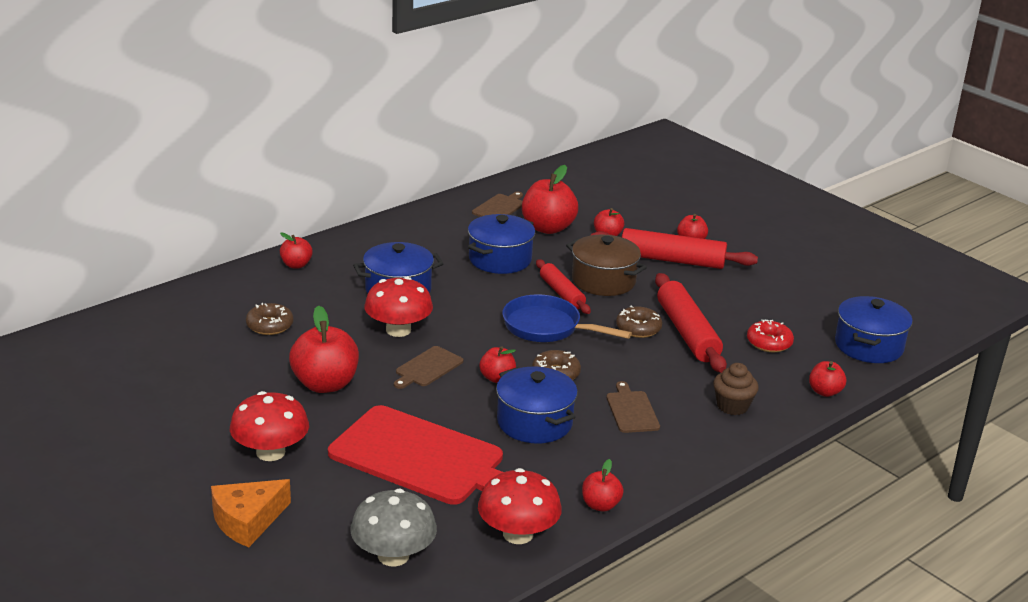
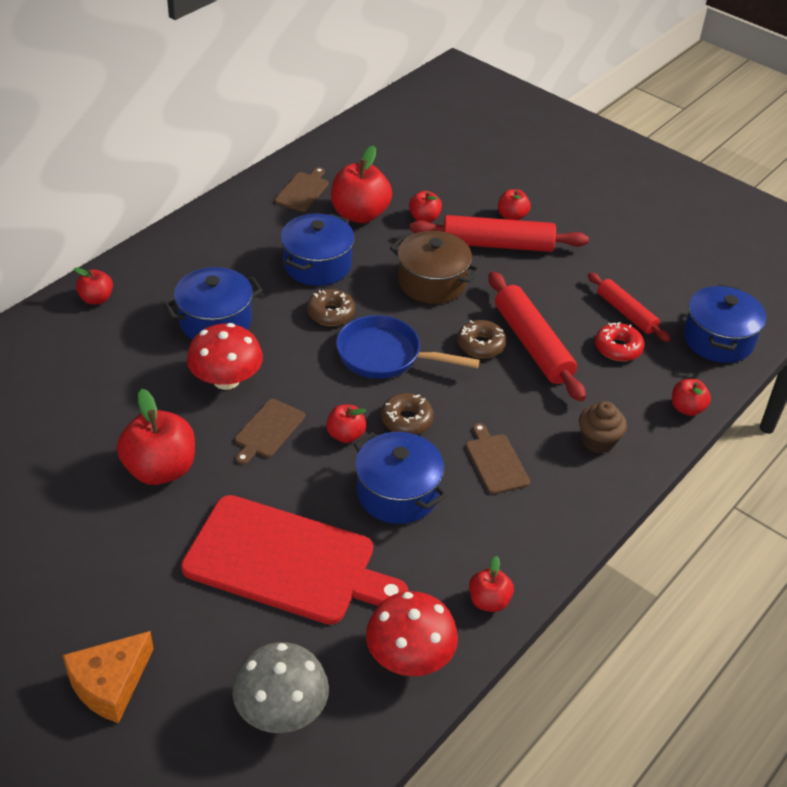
camera: 10 degrees left, 15 degrees up
red mushroom [230,391,309,461] -> none
brown donut [246,303,293,335] -> brown donut moved to [307,289,355,326]
red rolling pin [536,259,591,314] -> red rolling pin moved to [588,272,671,342]

